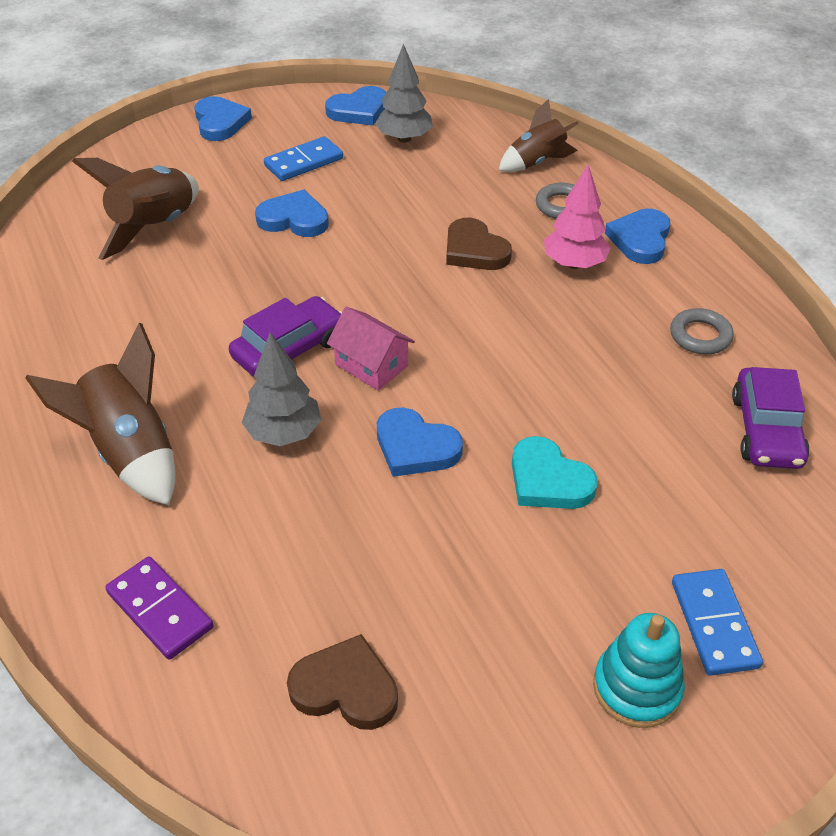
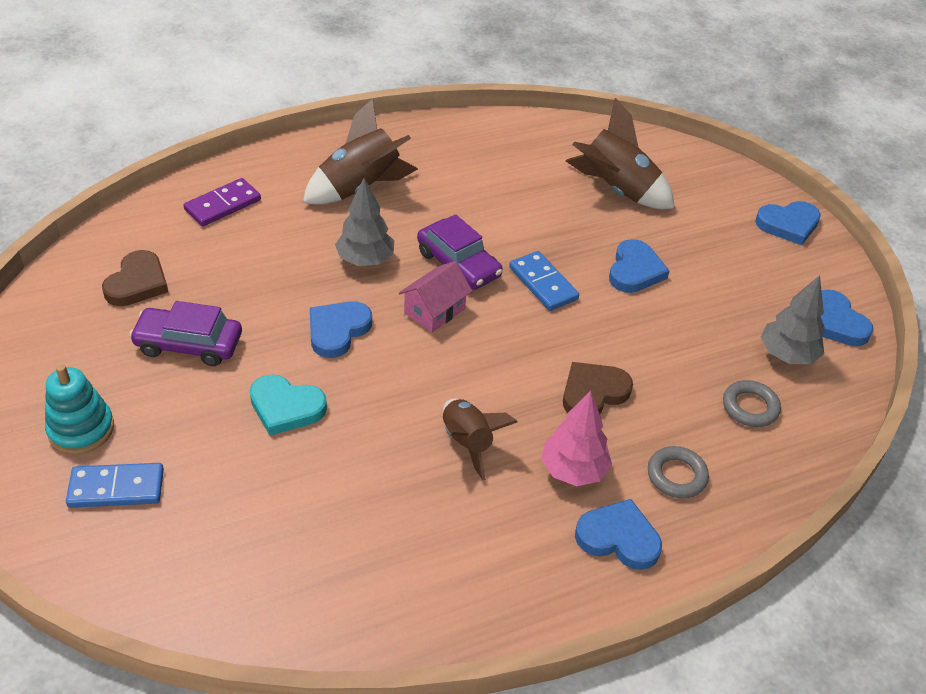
camera: 90 degrees right, 0 degrees up
blue domino [264,136,343,181] -> blue domino moved to [509,251,579,311]
brown rocket [499,99,579,172] -> brown rocket moved to [443,399,518,481]
turquoise heart [512,436,598,509] -> turquoise heart turned 120 degrees counterclockwise [250,375,327,435]
grey ring [670,308,734,355] -> grey ring moved to [723,380,781,427]
purple car [732,367,810,469] -> purple car moved to [129,301,242,366]

